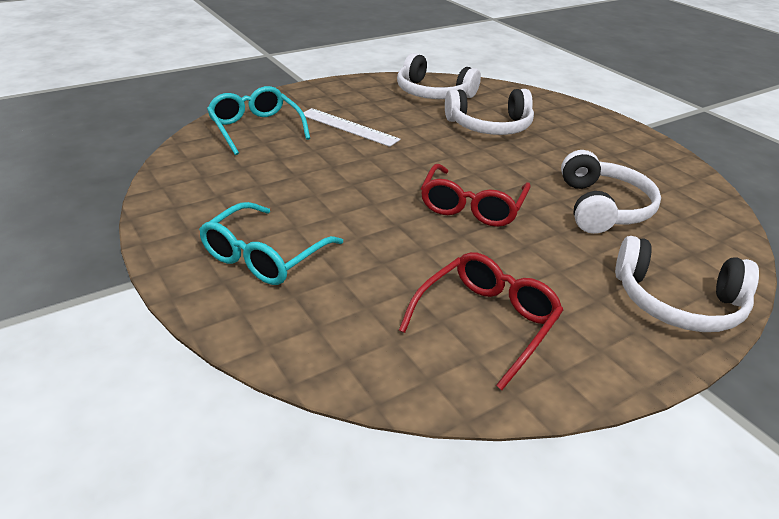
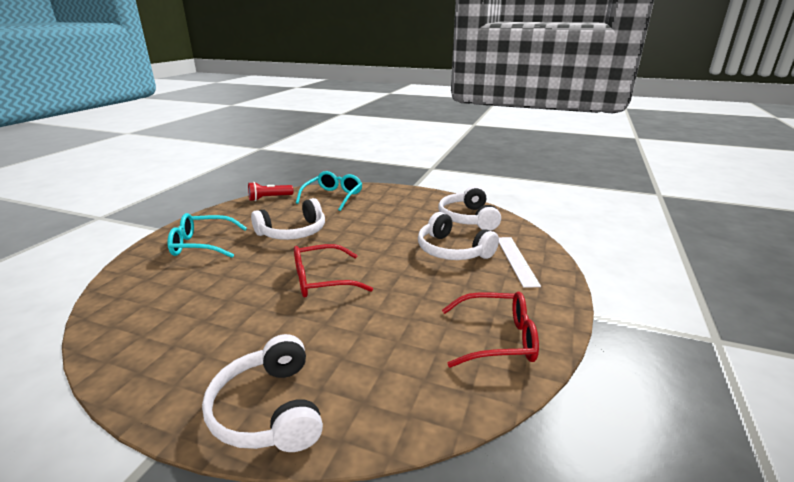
camera: 55 degrees right, 10 degrees down
white ruler [303,108,401,147] -> white ruler moved to [499,237,541,288]
red glasses [399,252,563,390] -> red glasses moved to [442,291,539,368]
white headphones [561,150,661,234] -> white headphones moved to [251,198,325,240]
none -> red flashlight [248,182,293,201]

